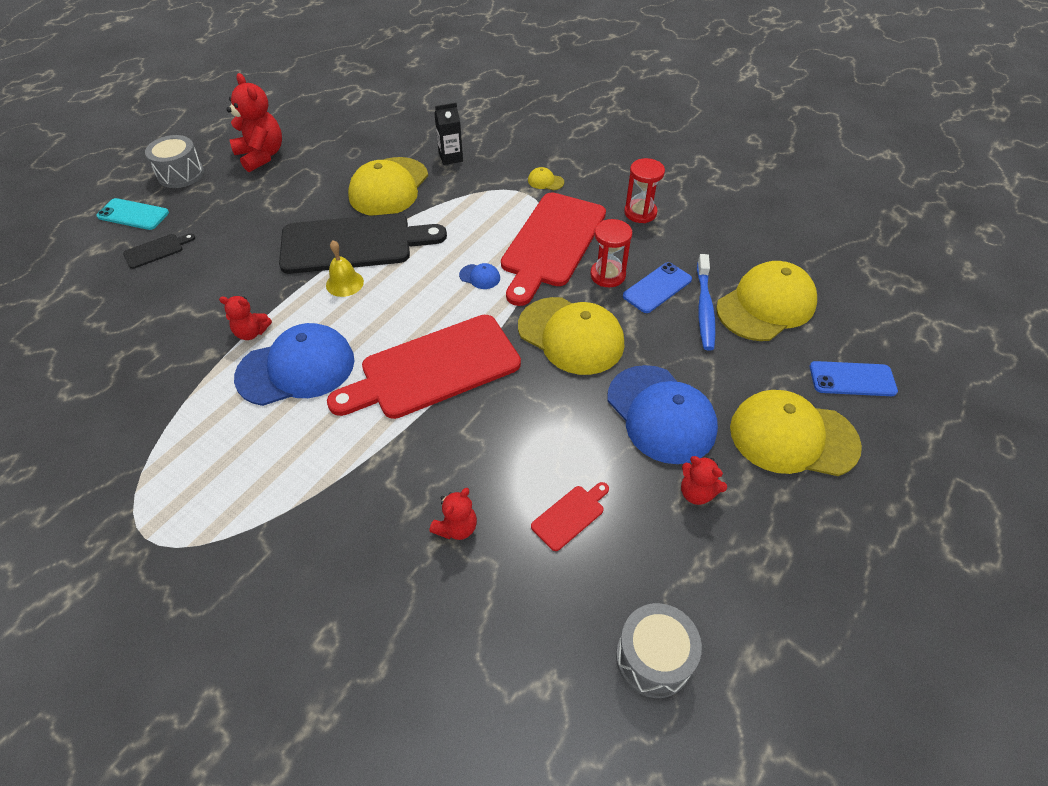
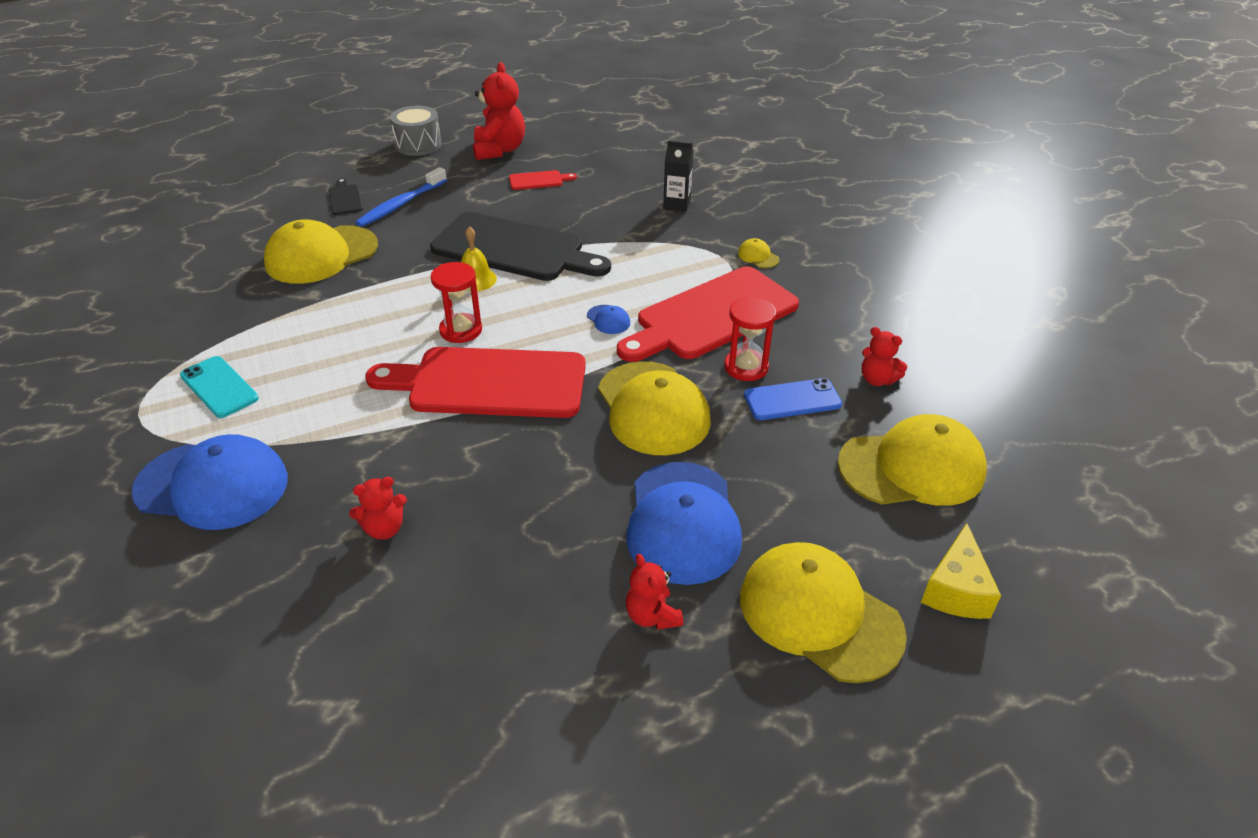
camera: 30 degrees right, 10 degrees down
turquoise phone [97,198,169,230] -> turquoise phone moved to [180,356,259,418]
black cutting board [123,233,195,269] -> black cutting board turned 105 degrees counterclockwise [328,178,363,215]
red teddy bear [219,296,272,340] -> red teddy bear moved to [862,327,907,386]
blue cap [234,323,354,406] -> blue cap moved to [131,434,288,530]
yellow cap [348,157,428,216] -> yellow cap moved to [264,219,378,284]
red cutting board [531,482,609,551] -> red cutting board moved to [509,170,577,190]
grey drum [616,603,702,698] -> none
red hourglass [624,158,665,223] -> red hourglass moved to [431,262,482,343]
blue toothbrush [697,254,716,351] -> blue toothbrush moved to [355,167,447,227]
blue phone [810,361,898,396] -> yellow cheese [921,523,1001,619]

